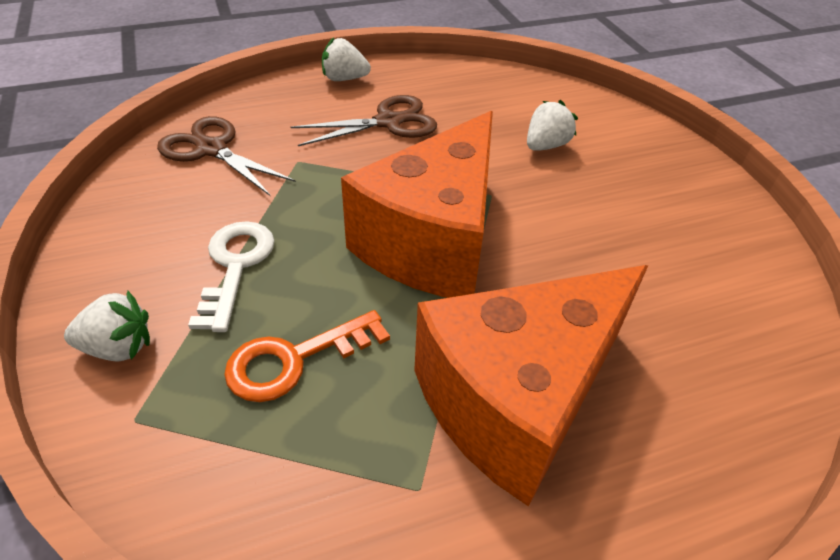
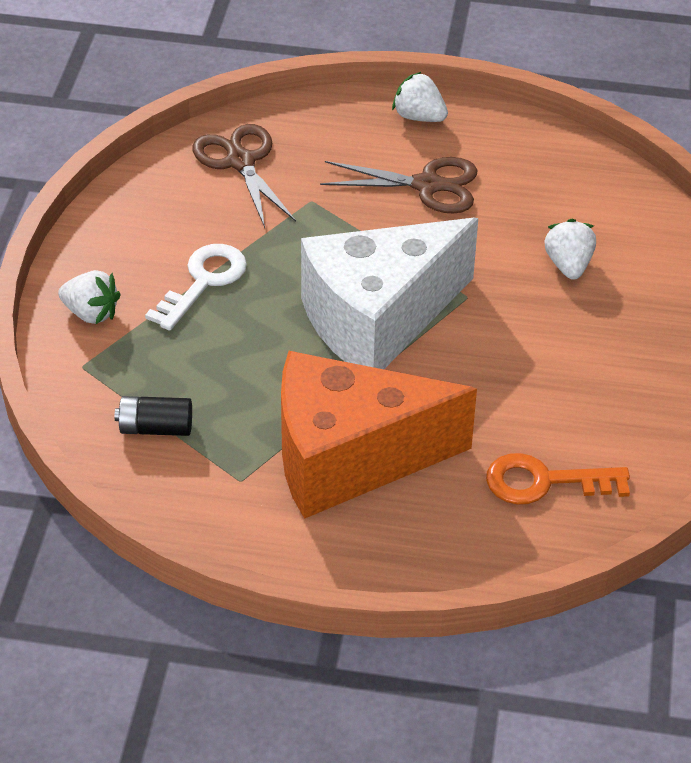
camera: 30 degrees right, 0 degrees up
orange key [224,310,390,402] -> orange key moved to [486,453,630,505]
orange cheese [341,111,493,298] -> white cheese [301,218,478,369]
white strawberry [527,100,578,151] -> white strawberry turned 75 degrees counterclockwise [544,219,596,280]
none -> black battery [115,396,192,436]

